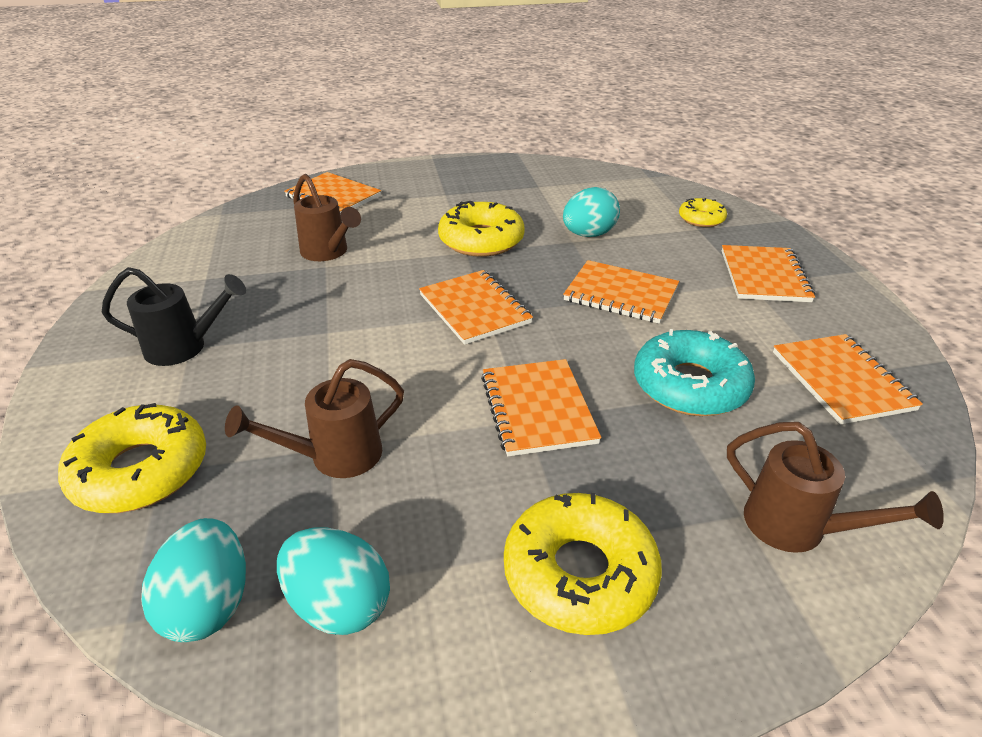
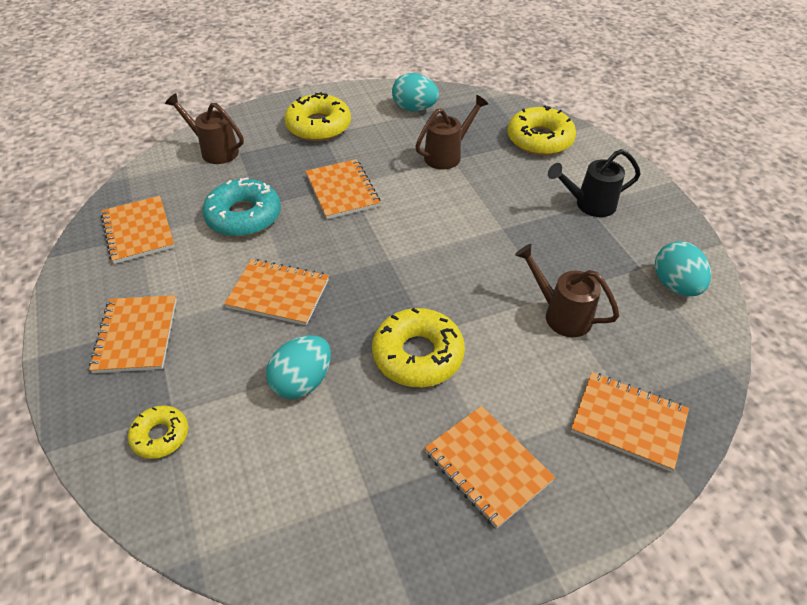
camera: 170 degrees right, 10 degrees up
turquoise egg [141,518,246,642] -> turquoise egg moved to [655,241,711,296]
orange notebook [419,270,533,345] -> orange notebook moved to [425,406,555,529]

